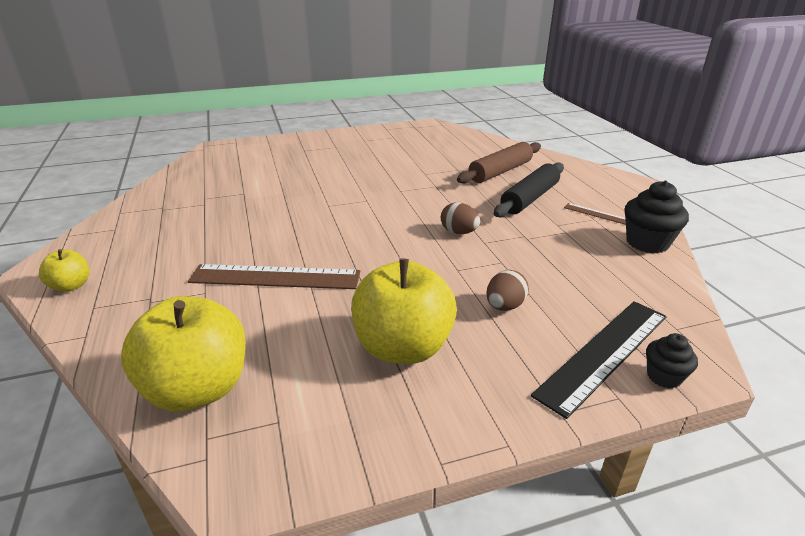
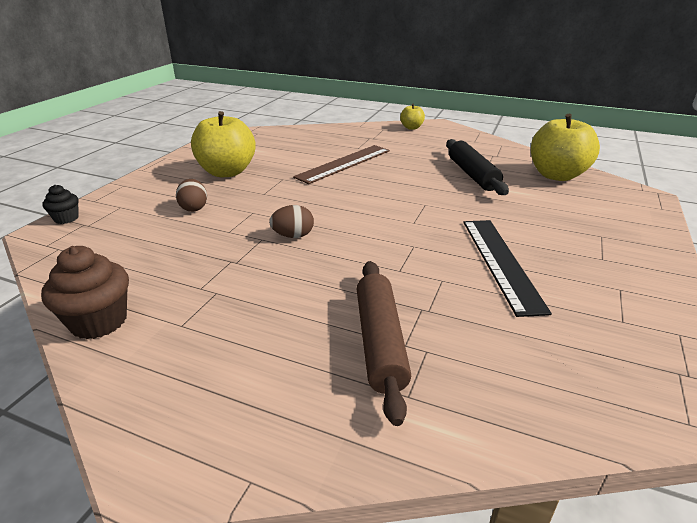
camera: 130 degrees right, 0 degrees up
yellow apple [121,296,246,412] -> yellow apple moved to [531,114,600,181]
black rolling pin [494,162,564,217] -> black rolling pin moved to [446,139,509,195]
black ruler [531,301,667,419] -> black ruler moved to [463,220,552,317]
brown ruler [564,203,626,225] -> none
black cupcake [624,181,689,253] -> brown cupcake [41,246,129,339]

